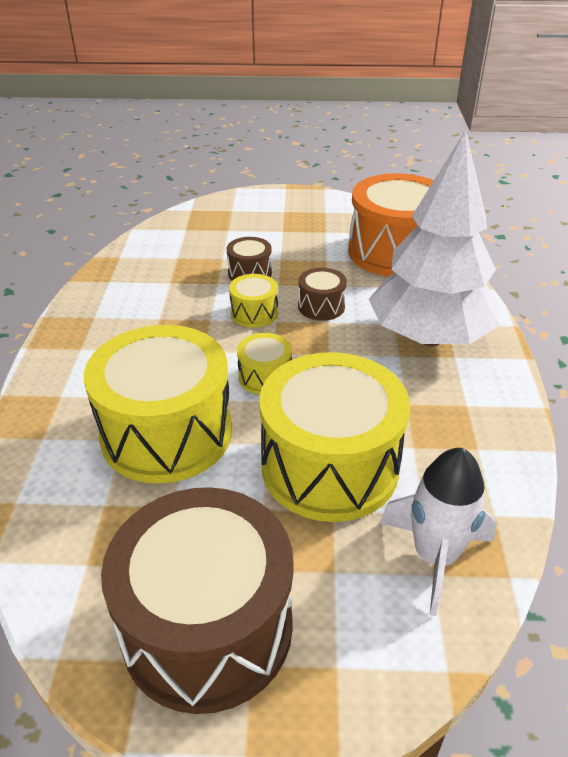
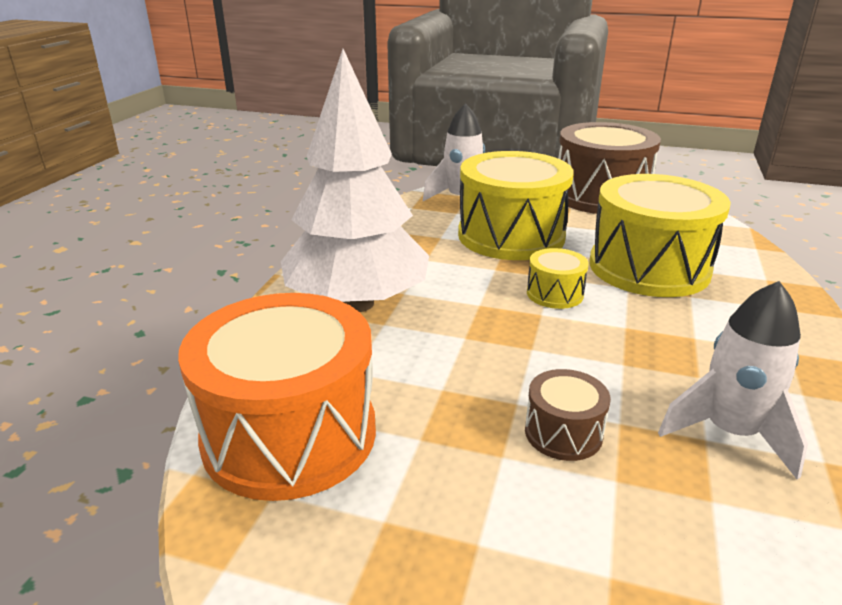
camera: 165 degrees left, 10 degrees down
yellow drum [229,274,278,328] -> none
brown drum [298,268,347,321] -> none
none -> white rocket [658,281,808,480]

